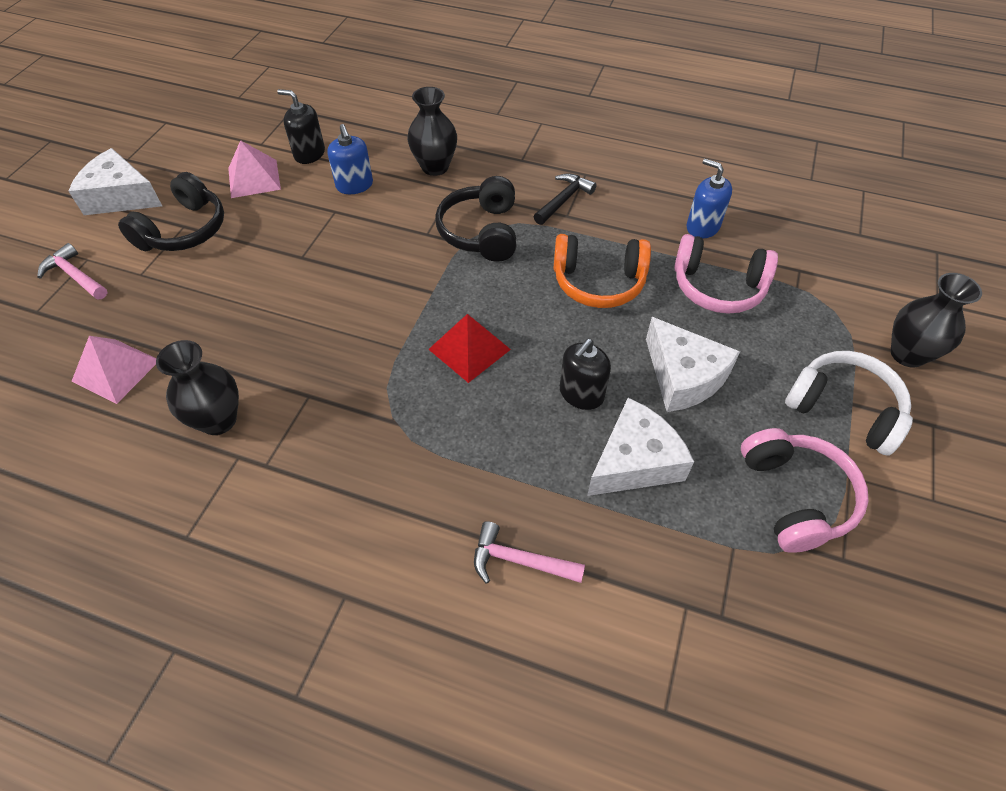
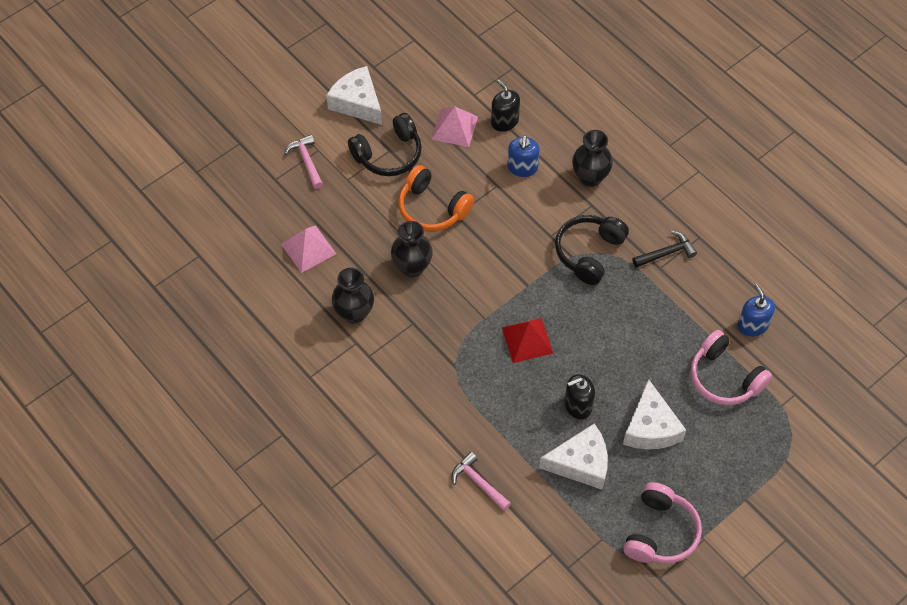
camera: 30 degrees right, 5 degrees up
orange headphones [553,234,651,308] -> orange headphones moved to [398,165,474,232]
white headphones [785,351,913,456] -> none
black vase [891,273,982,368] -> black vase moved to [391,221,433,277]

